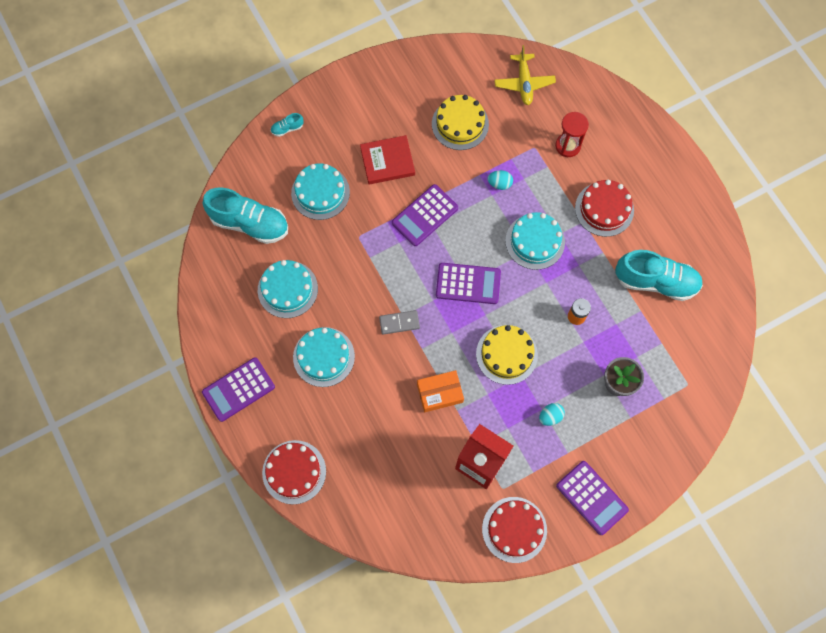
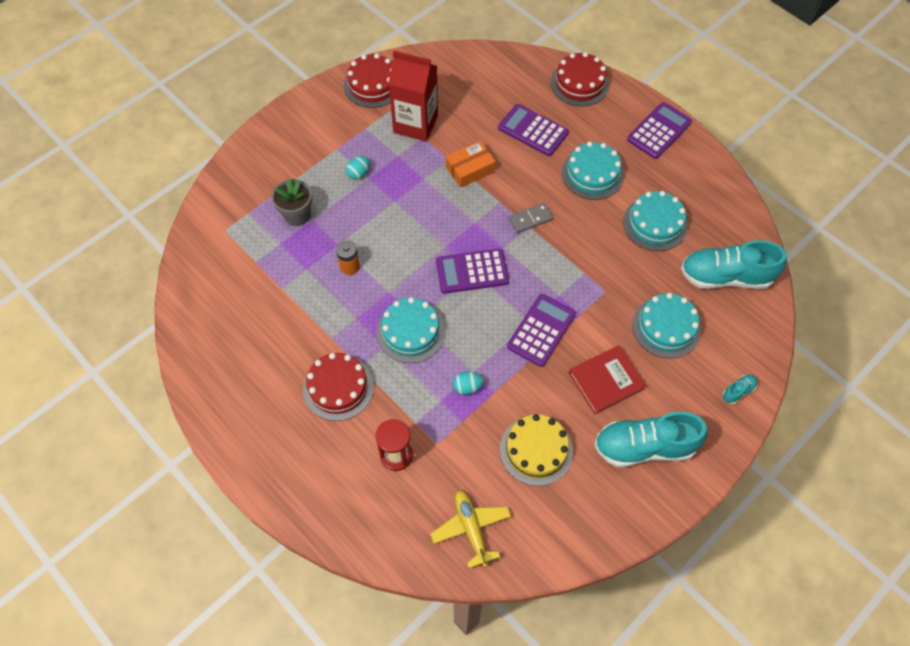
camera: 165 degrees right, 10 degrees down
yellow cake [476,325,538,385] -> none
purple calculator [556,461,629,535] -> purple calculator moved to [498,104,569,156]
turquoise shoe [615,250,703,301] -> turquoise shoe moved to [594,412,708,467]

